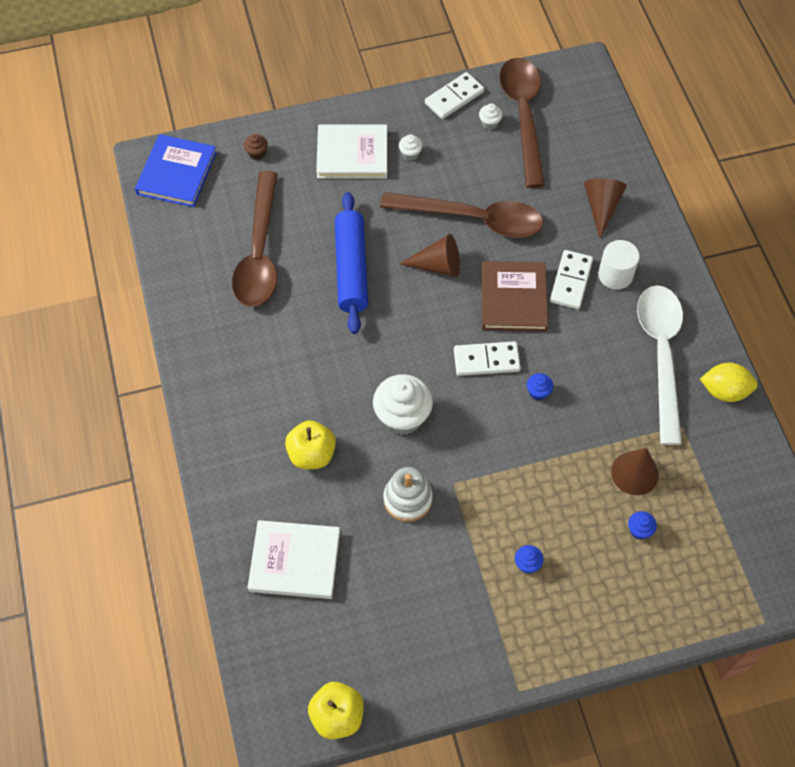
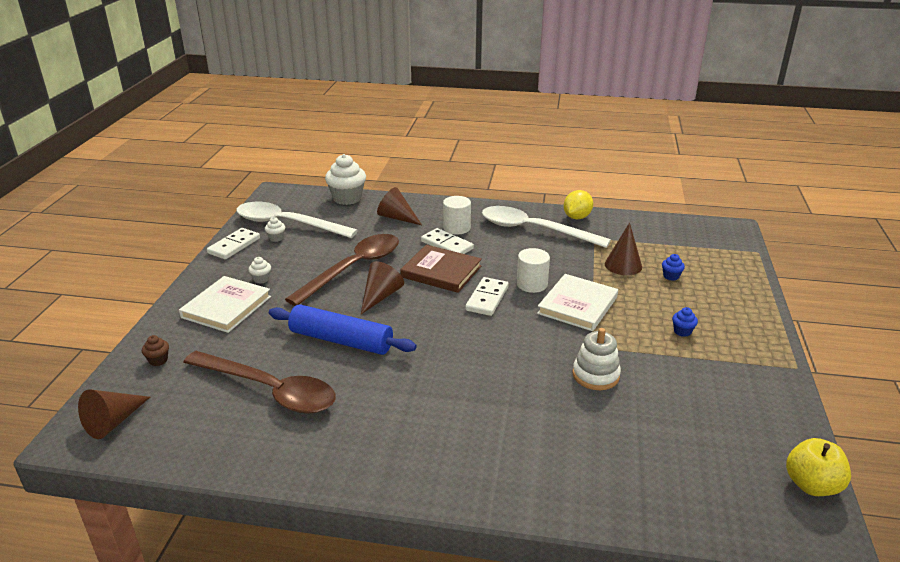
camera: 65 degrees left, 30 degrees down
blue book [135,134,217,207] -> brown cone [78,389,150,439]
white book [248,520,340,599] -> white book moved to [537,274,618,331]
yellow apple [285,420,336,469] -> none
white cupcake [373,374,433,435] -> white cupcake moved to [325,154,366,205]
white domino [425,72,484,119] -> white domino turned 45 degrees clockwise [207,228,260,259]
brown spoon [499,58,545,188] -> white spoon [236,202,358,238]
blue cupcake [527,373,554,400] -> white cylinder [517,248,550,293]

